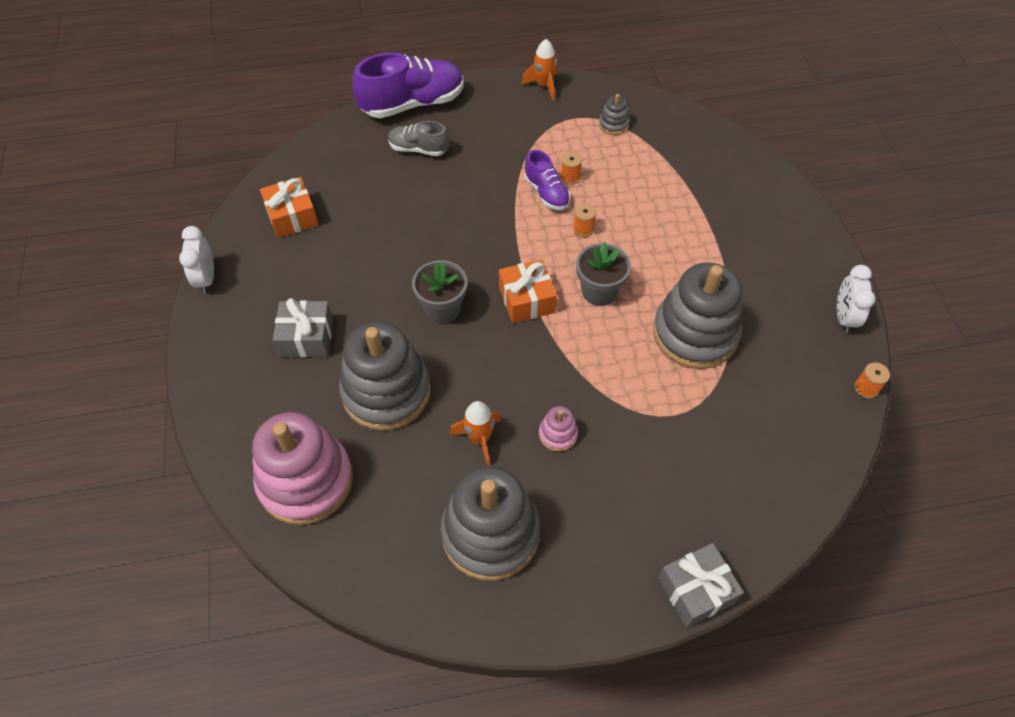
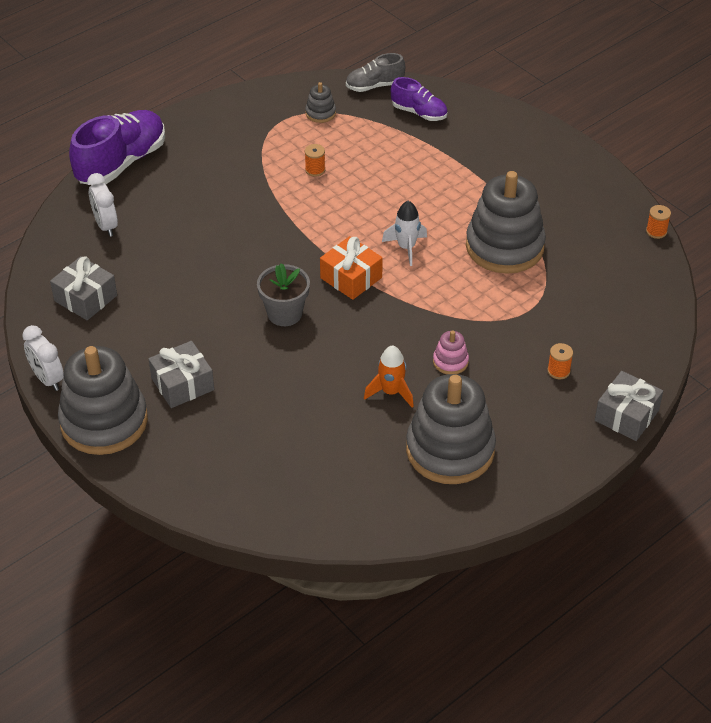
camera: 30 degrees left, 10 degrees down
pink stacking toy [252,412,353,525] -> none
orange gift [260,177,319,238] -> grey gift [50,256,117,320]
grey stacking toy [339,322,431,431] -> grey stacking toy moved to [58,346,148,455]
grey shoe [388,121,449,156] -> grey shoe moved to [346,53,405,92]
orange rocket [521,39,558,101] -> none
purple shoe [524,150,570,210] -> purple shoe moved to [391,77,448,121]
orange spool [573,203,596,237] -> orange spool moved to [547,343,573,379]
grey flower pot [576,242,631,306] -> white rocket [382,201,427,266]
white clock [837,265,875,333] -> white clock moved to [87,173,118,237]

